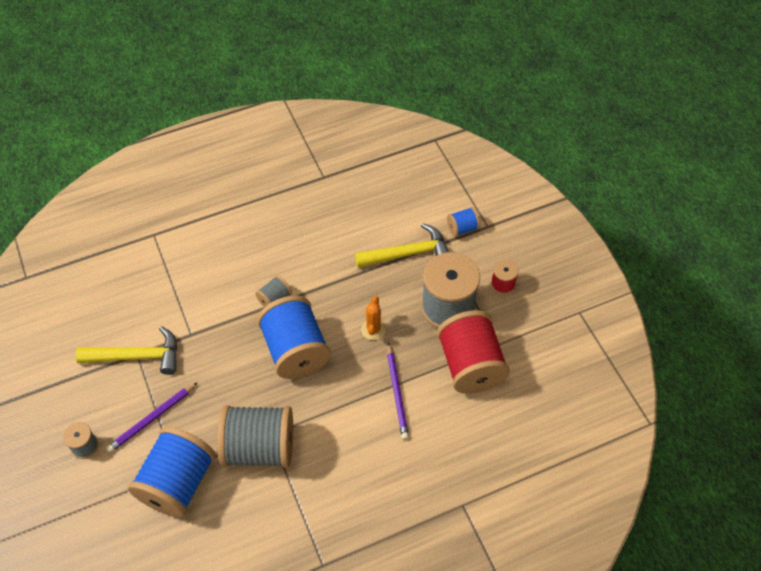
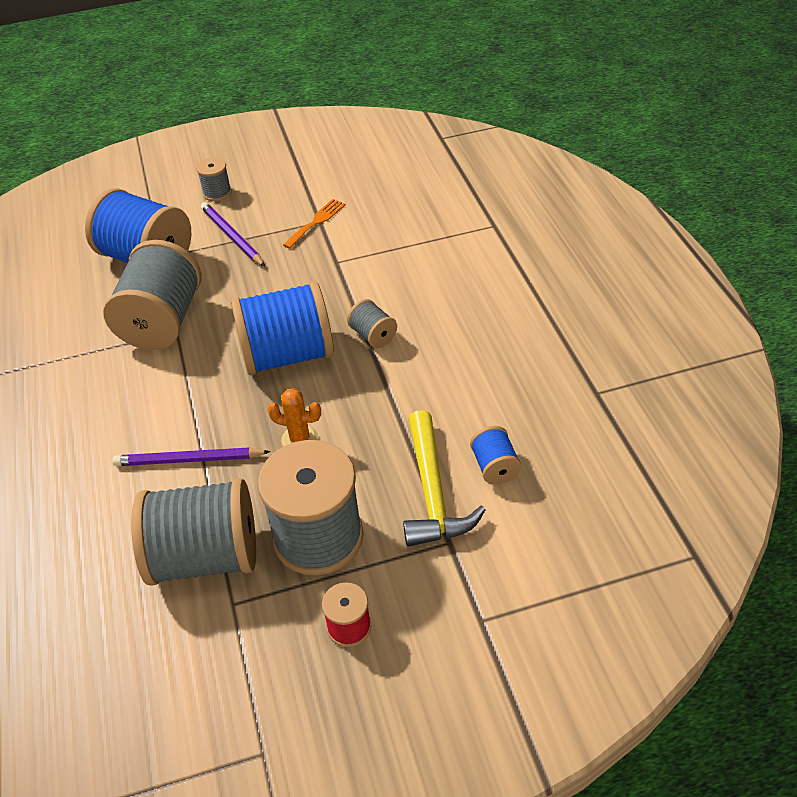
camera: 100 degrees right, 10 degrees down
yellow hammer [76,326,177,375] -> orange fork [283,199,346,249]
red spool [437,310,510,394] -> grey spool [131,478,256,586]
blue spool [447,207,480,237] -> blue spool moved to [470,426,522,485]

